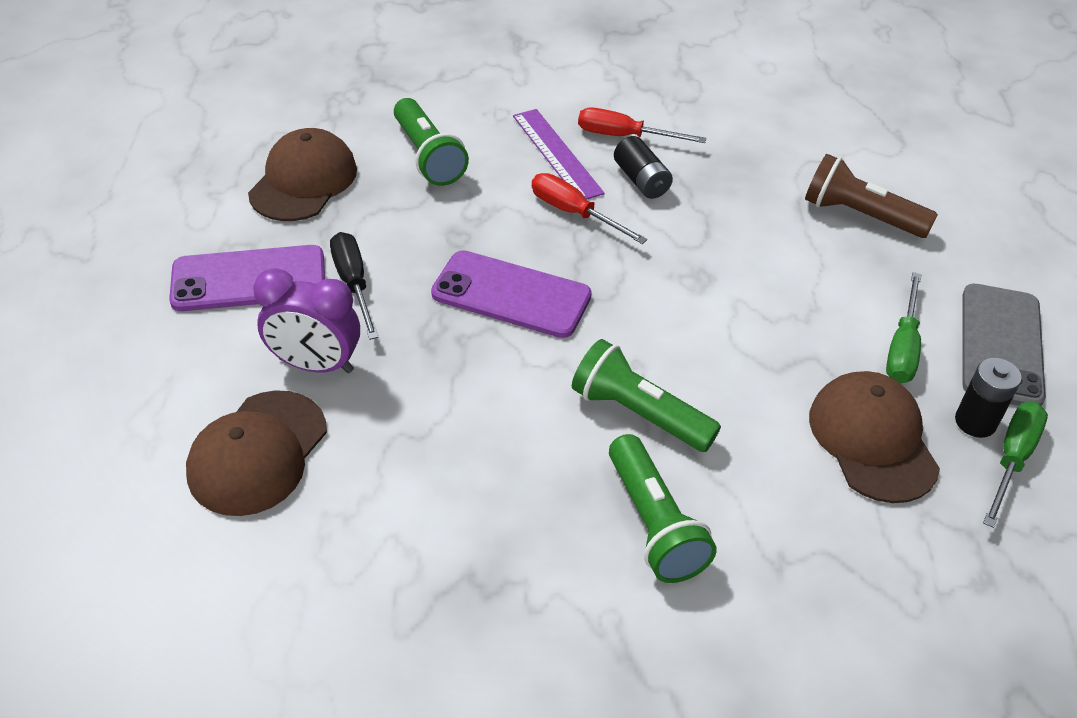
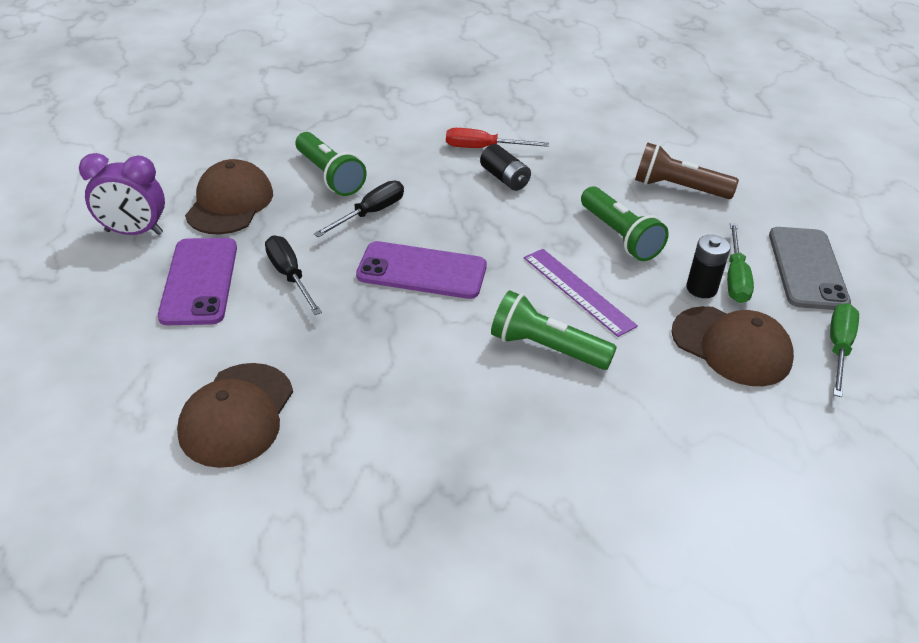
camera: 10 degrees left, 5 degrees down
purple phone [169,245,325,311] -> purple phone turned 75 degrees counterclockwise [158,238,237,325]
purple clock [253,268,360,373] -> purple clock moved to [79,153,165,235]
purple ruler [513,109,605,200] -> purple ruler moved to [524,249,638,337]
red screwdriver [532,173,648,244] -> none
green flashlight [609,434,717,583] -> green flashlight moved to [581,186,669,261]
brown cap [809,371,940,503] -> brown cap turned 150 degrees clockwise [672,306,794,386]
black battery [955,357,1022,438] -> black battery moved to [686,235,730,298]
none -> black screwdriver [314,180,404,237]

